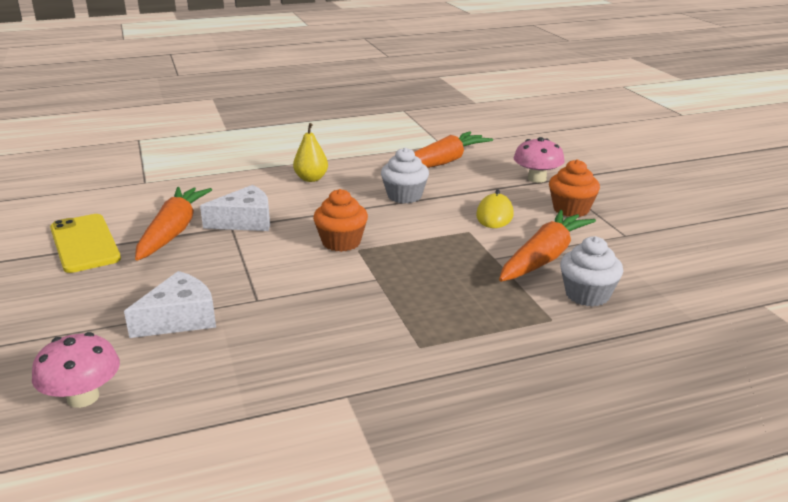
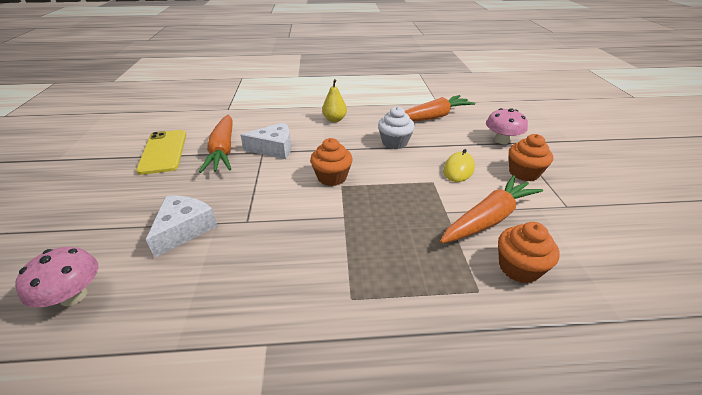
camera: 15 degrees right, 10 degrees up
white cheese [124,271,216,338] -> white cheese turned 45 degrees counterclockwise [146,195,218,258]
orange carrot [135,187,212,261] -> orange carrot turned 150 degrees clockwise [199,115,233,173]
white cupcake [560,236,623,307] -> orange cupcake [498,222,560,283]

